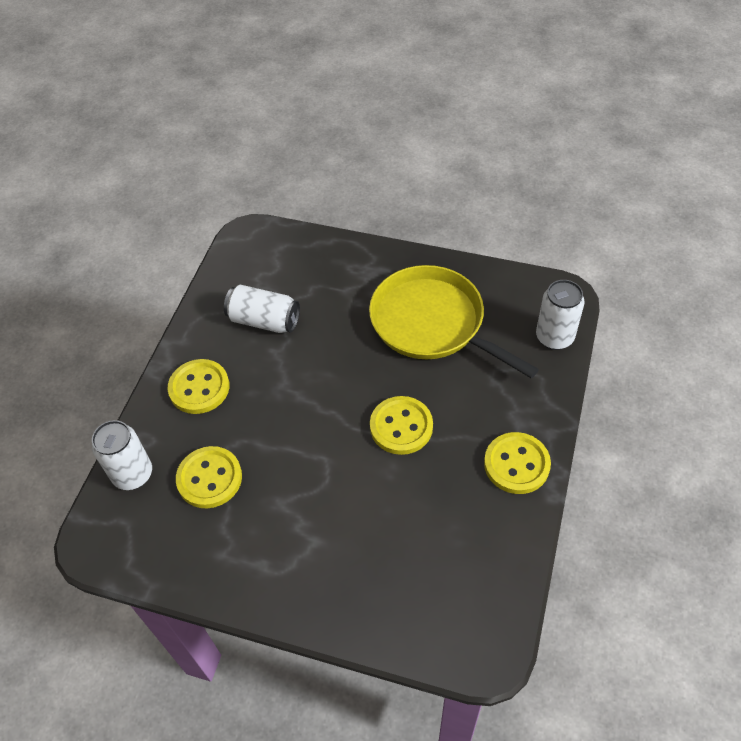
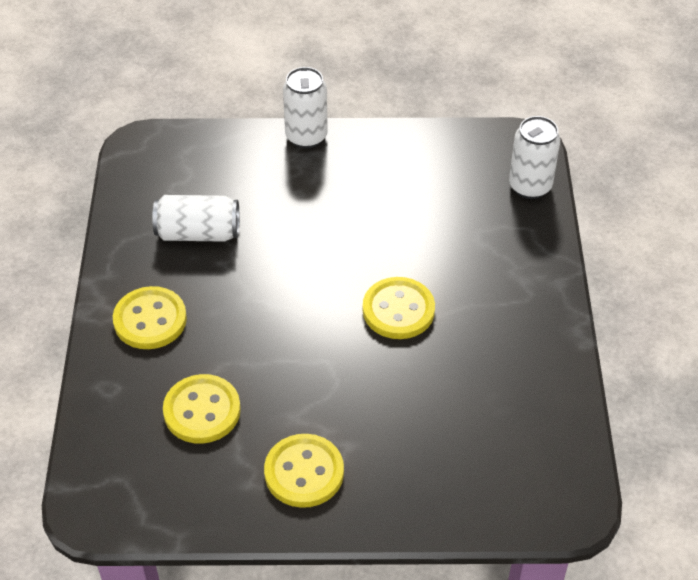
camera: 20 degrees left, 5 degrees down
white can [92,420,152,490] -> white can moved to [283,67,328,149]
yellow pan [369,265,539,379] -> none
yellow button [484,432,551,494] -> yellow button moved to [264,434,344,508]

